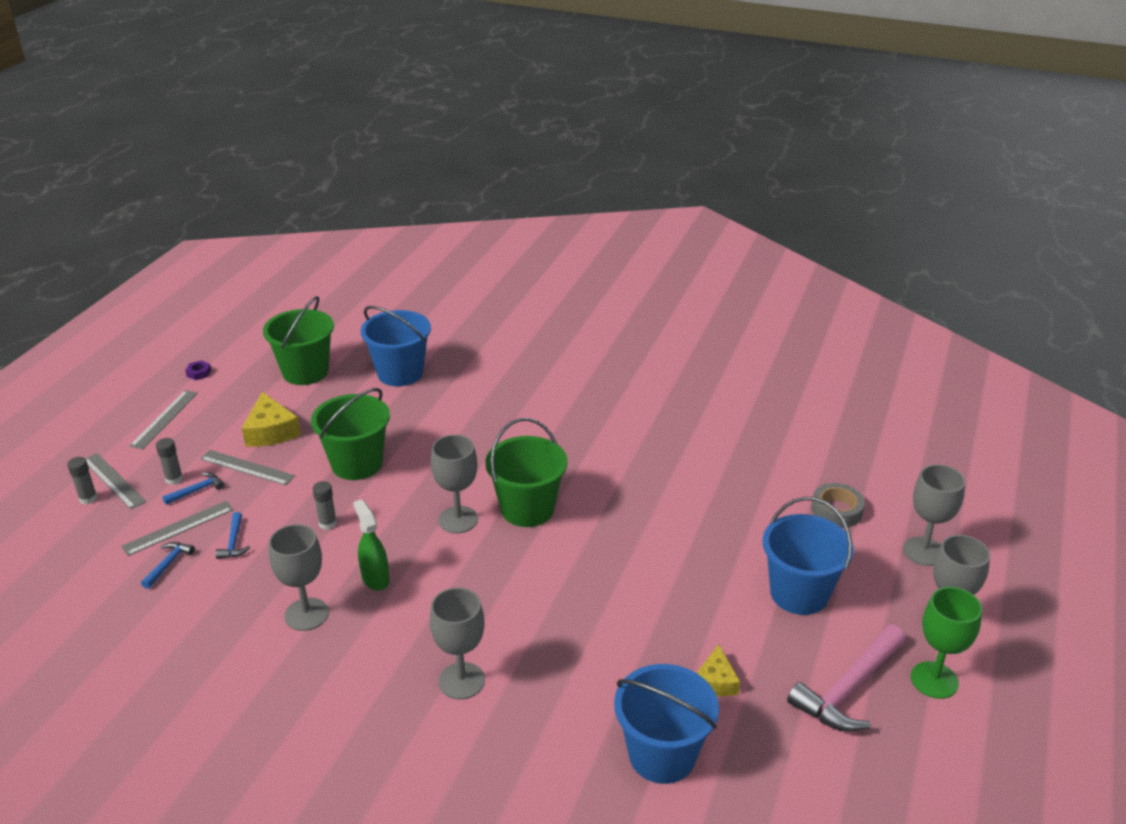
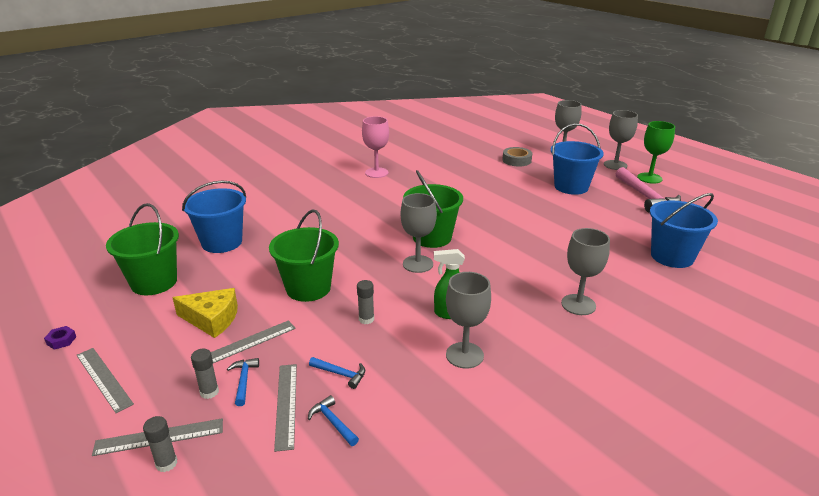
camera: 60 degrees left, 5 degrees down
yellow cheese [697,644,740,696] -> none
none -> pink goblet [362,116,389,178]

